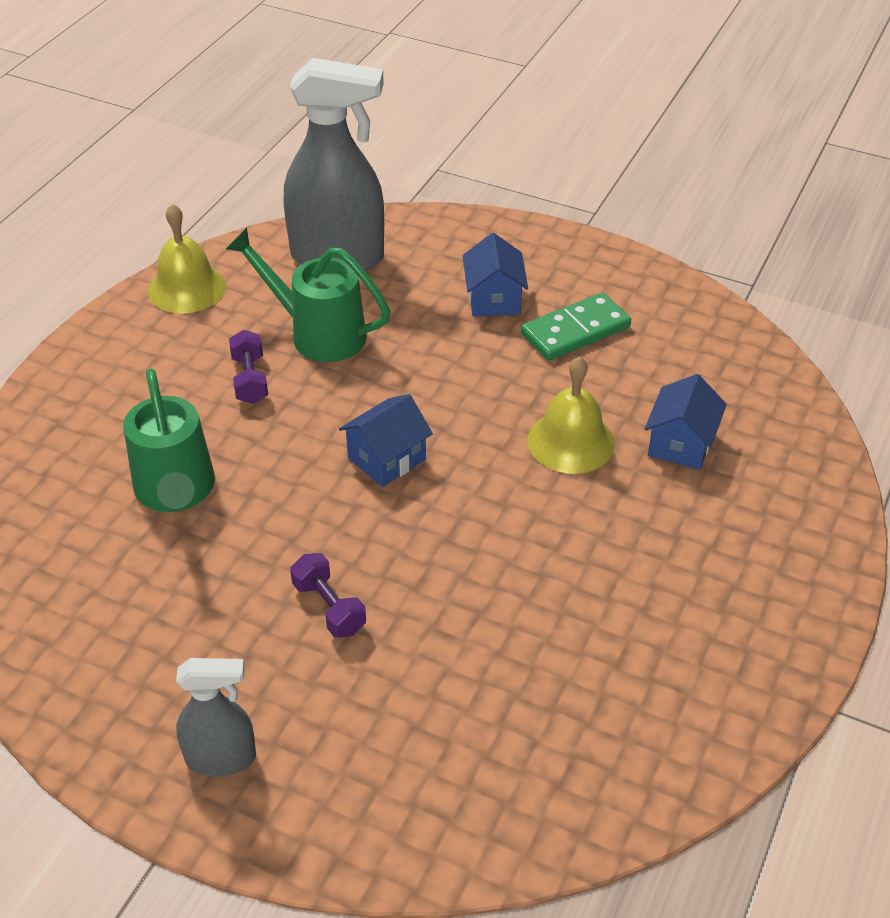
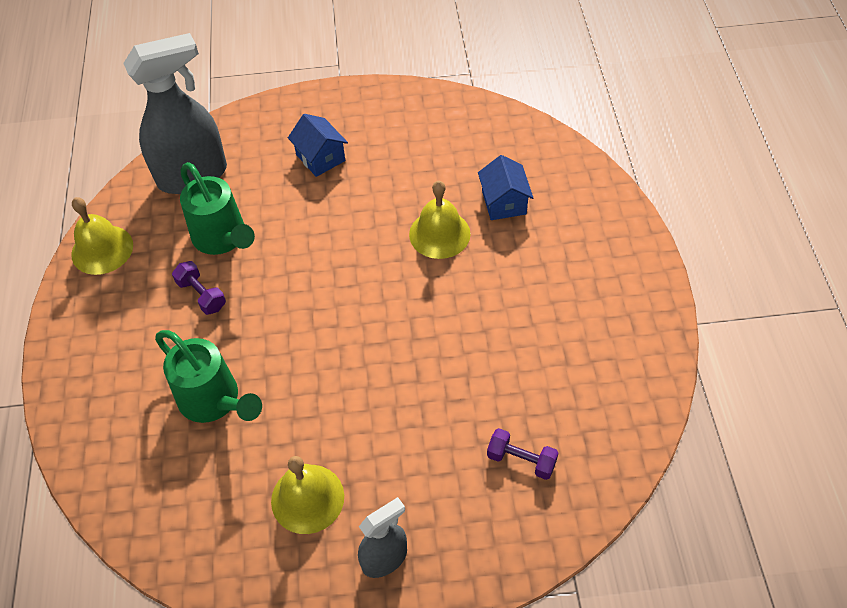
camera: 30 degrees left, 10 degrees up
green watering can [226,228,390,362] -> green watering can turned 120 degrees counterclockwise [180,162,255,255]
purple dumbbell [290,553,366,638] -> purple dumbbell moved to [487,428,558,480]
blue house [339,394,433,487] -> none
green domino [521,292,631,361] -> none
none -> yellow bell [271,456,344,534]

